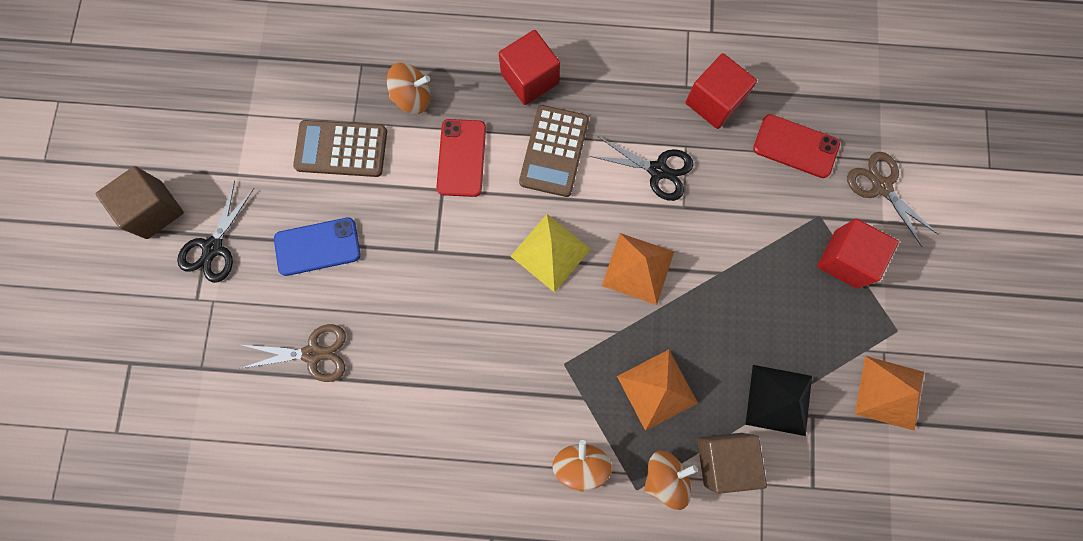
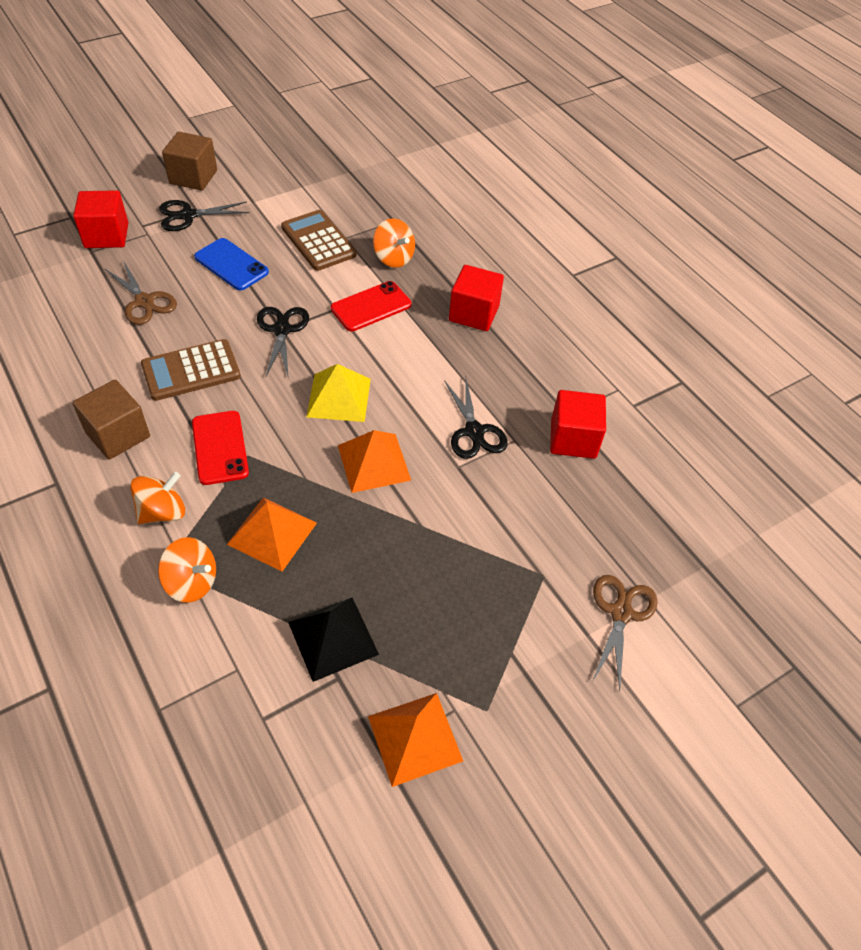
camera: 50 degrees right, 25 degrees down
brown calculator [519,105,589,197] -> brown calculator moved to [141,339,241,401]
brown cube [697,433,767,494] -> brown cube moved to [73,380,150,460]
red phone [753,114,840,178] -> red phone moved to [192,411,249,485]
red cube [817,219,899,289] -> red cube moved to [73,190,129,248]
none -> black scissors [257,307,309,379]

